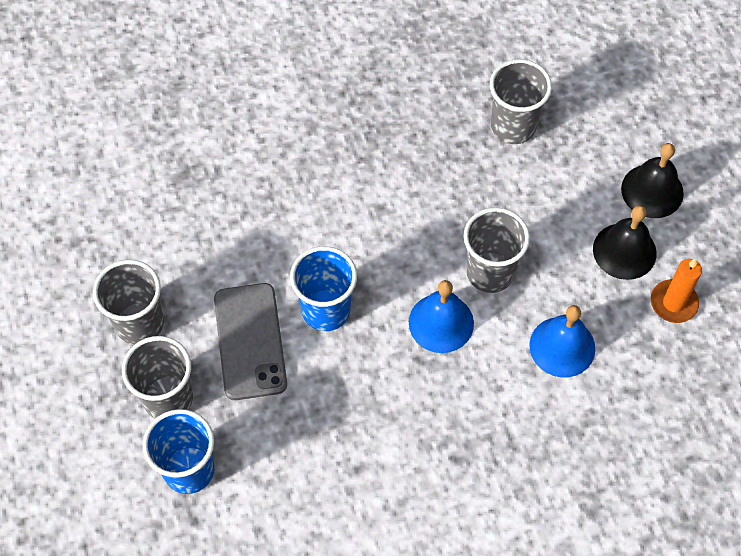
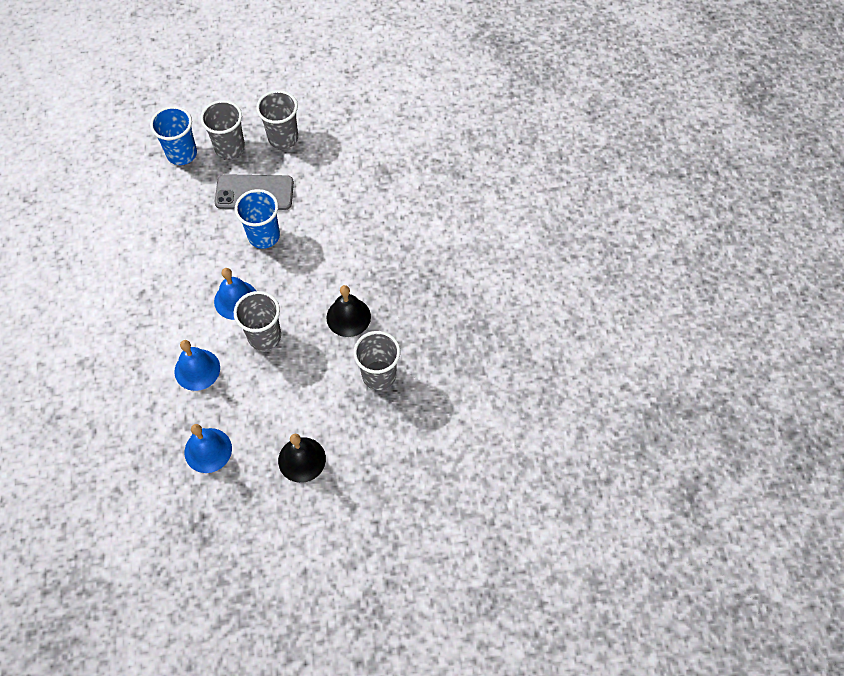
camera: 100 degrees right, 0 degrees up
black bell [593,205,657,280] -> black bell moved to [326,285,371,337]
orange candle [651,258,702,323] -> blue bell [185,424,232,473]

